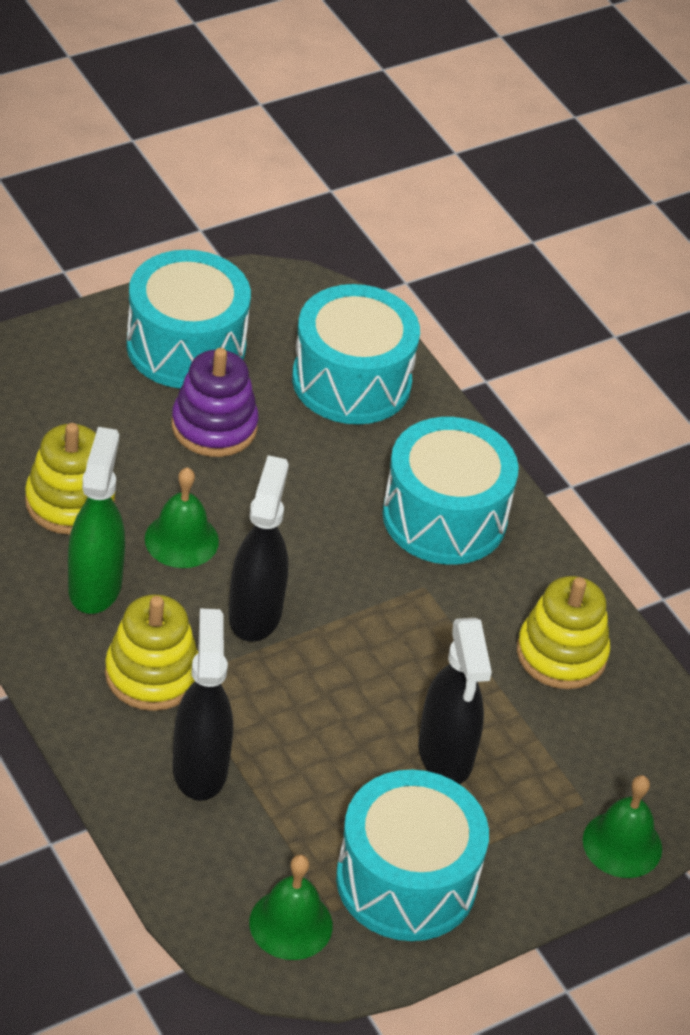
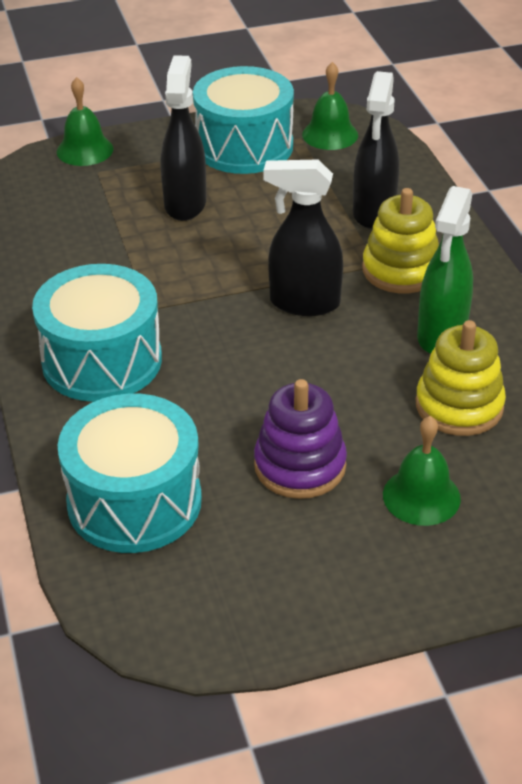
camera: 160 degrees left, 5 degrees down
turquoise drum [126,250,251,389] -> none
green bell [145,467,219,568] -> green bell moved to [383,416,461,526]
black spray bottle [229,455,289,642] -> black spray bottle turned 75 degrees clockwise [263,159,343,316]
yellow stacking toy [517,576,610,689] -> none

